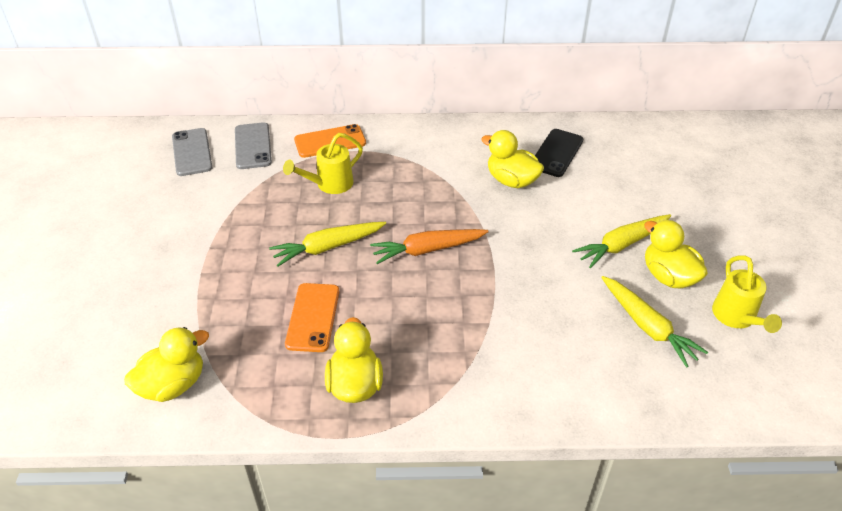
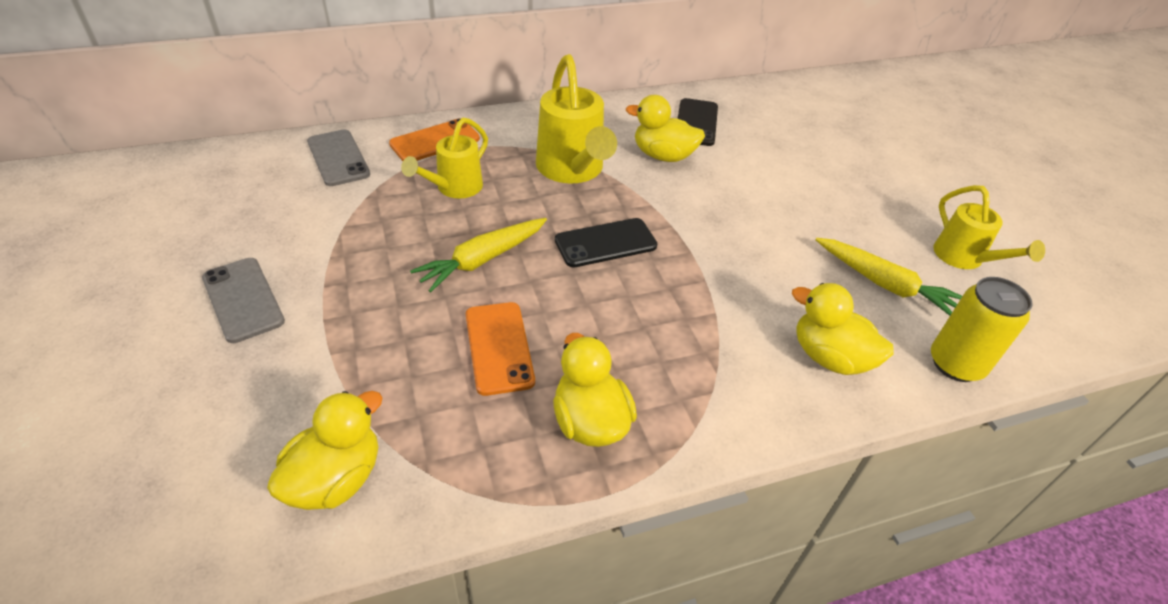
camera: 20 degrees left, 0 degrees up
grey phone [172,128,213,176] -> grey phone moved to [202,258,285,343]
orange carrot [370,229,489,264] -> black phone [555,218,657,267]
yellow carrot [572,214,671,268] -> none
yellow duck [644,220,708,289] -> yellow duck moved to [792,283,894,375]
none -> yellow watering can [536,54,617,184]
none -> yellow can [931,277,1033,382]

